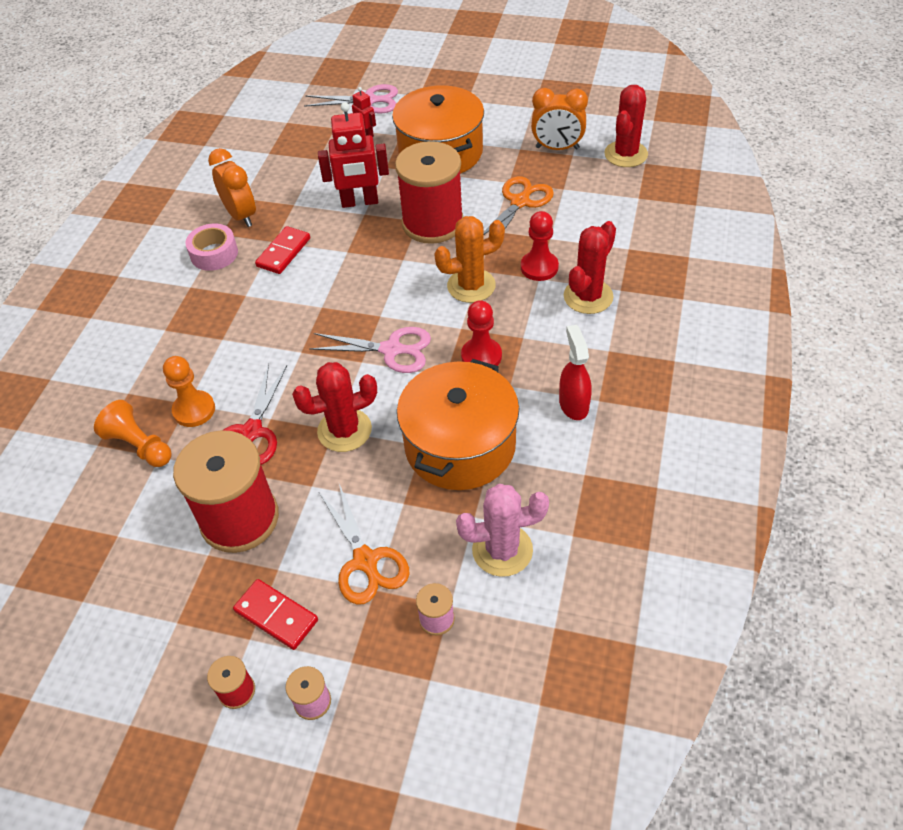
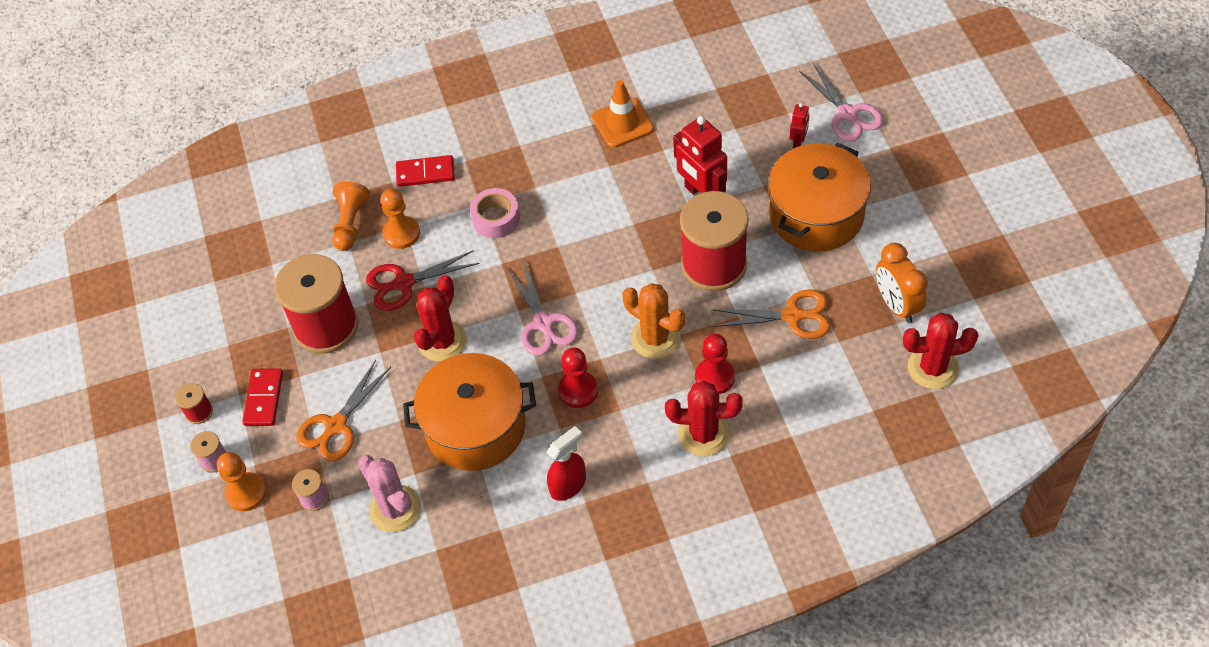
camera: 60 degrees right, 5 degrees up
pink tape [185,224,238,271] -> pink tape moved to [470,188,520,238]
orange clock [208,148,256,227] -> orange traffic cone [592,80,654,148]
red domino [255,226,310,274] -> red domino moved to [396,155,455,187]
red cactus [292,362,377,452] -> red cactus turned 75 degrees clockwise [414,275,467,362]
none -> orange pawn [217,452,266,511]

